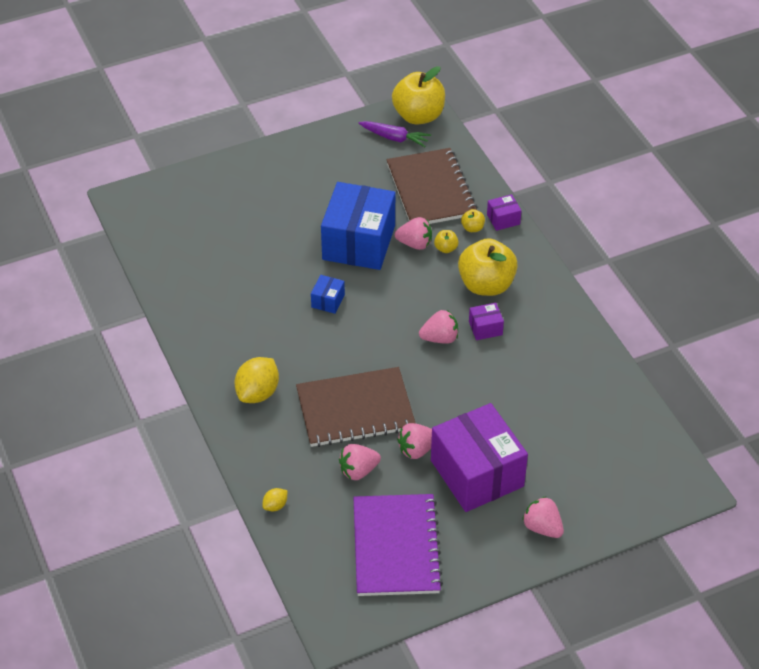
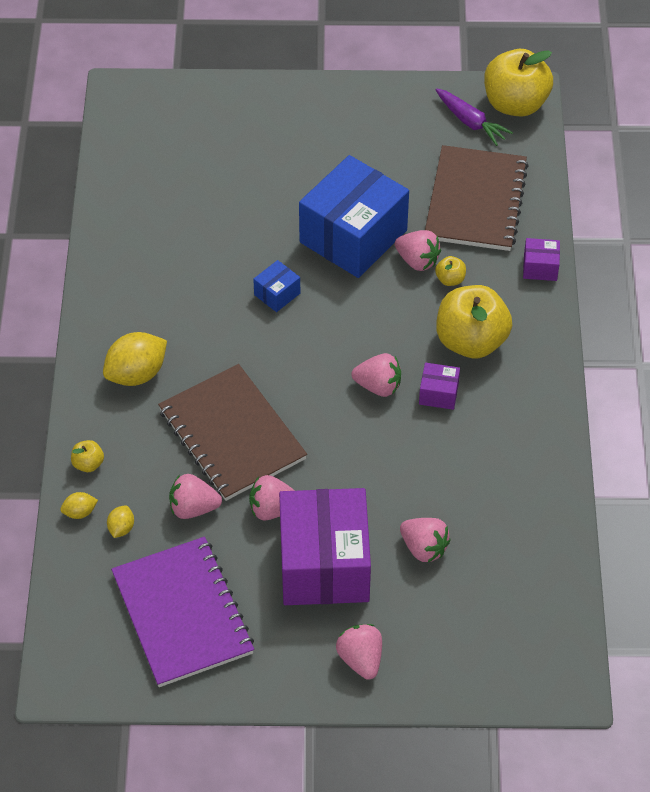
camera: 25 degrees right, 5 degrees up
brown notebook [296,367,415,447] -> brown notebook turned 45 degrees clockwise [158,364,307,501]
purple notebook [353,494,443,596] -> purple notebook turned 45 degrees counterclockwise [111,537,254,687]
yellow apple [461,209,485,232] -> yellow apple moved to [71,440,104,472]
none -> yellow lemon [107,505,134,538]
none -> pink strawberry [400,518,451,562]

